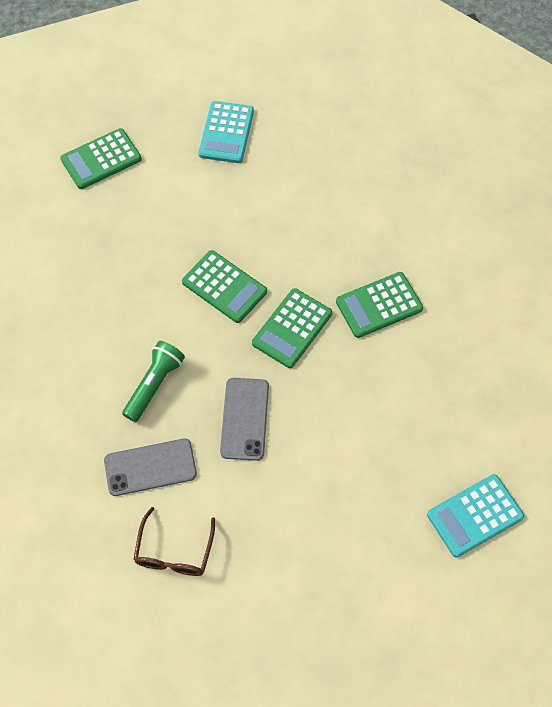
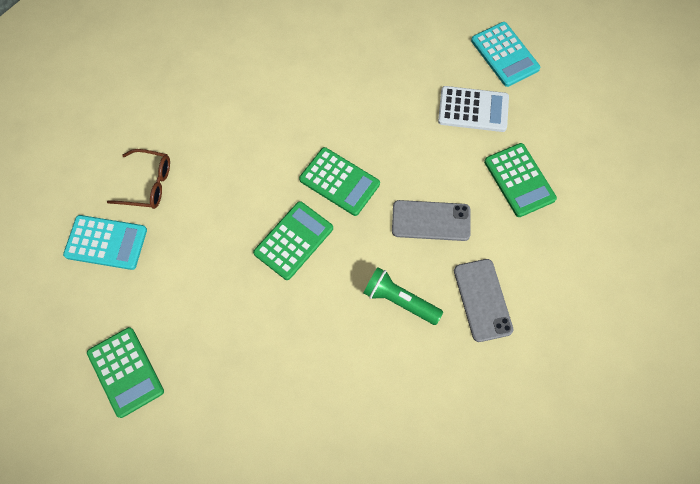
camera: 90 degrees left, 5 degrees up
brown glasses [133,507,215,576] -> brown glasses moved to [107,149,170,209]
green calculator [336,272,423,338] -> green calculator moved to [484,143,557,217]
none -> white calculator [438,86,509,132]

